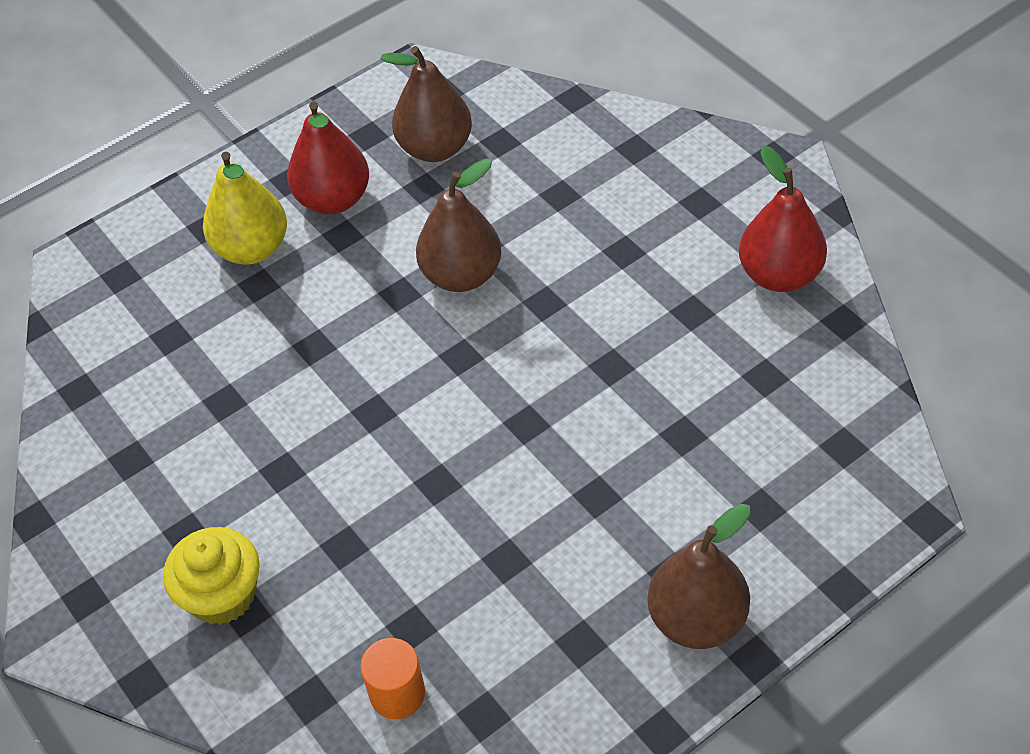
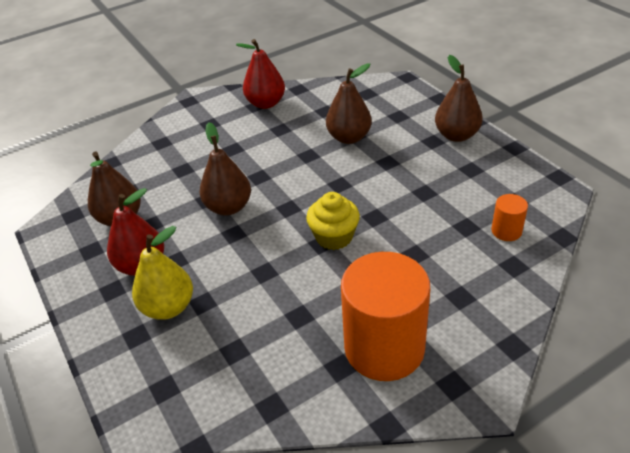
camera: 85 degrees left, 10 degrees down
yellow cupcake [163,527,260,625] -> yellow cupcake moved to [306,192,360,250]
none -> brown pear [326,63,372,144]
none -> orange cylinder [341,252,430,381]

